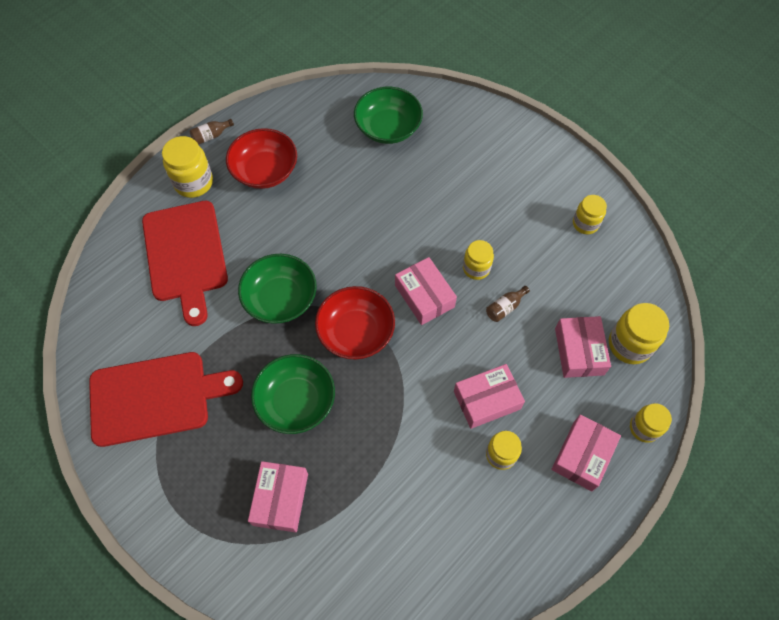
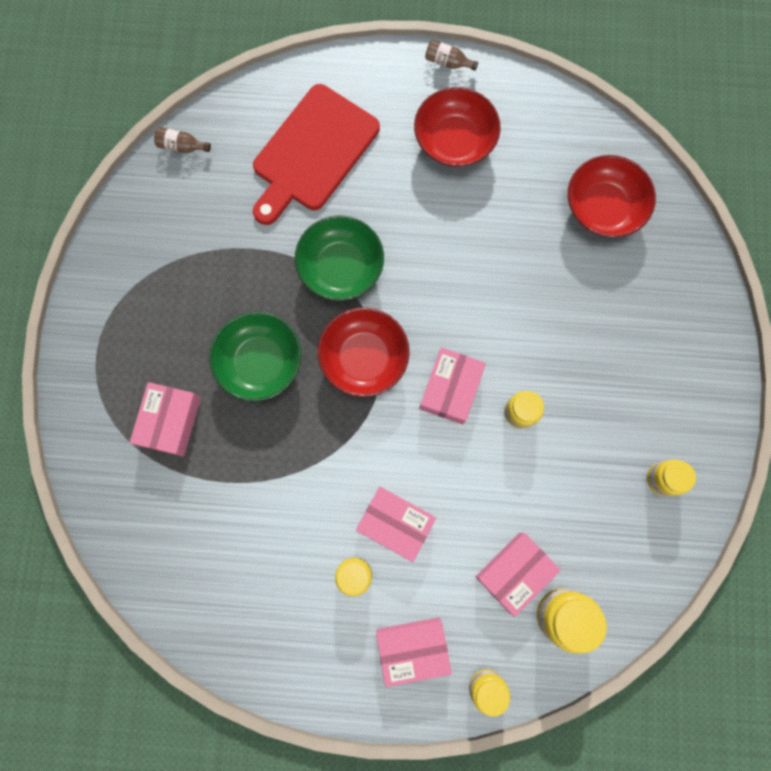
camera: 50 degrees right, 15 degrees up
red cutting board [89,352,243,447] -> none
yellow jar [162,136,213,198] -> none
pink box [248,461,308,532] -> pink box turned 45 degrees counterclockwise [130,382,201,456]
green bowl [354,87,423,144] -> red bowl [568,155,656,238]
brown bottle [486,286,530,322] -> brown bottle moved to [154,127,211,153]

